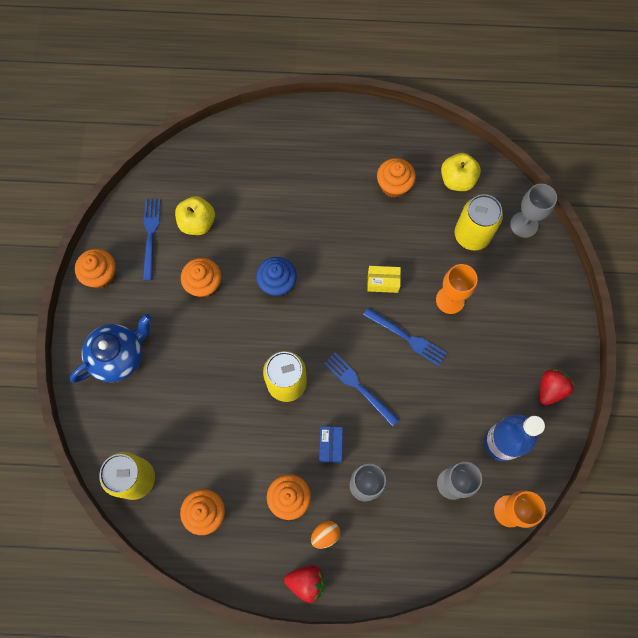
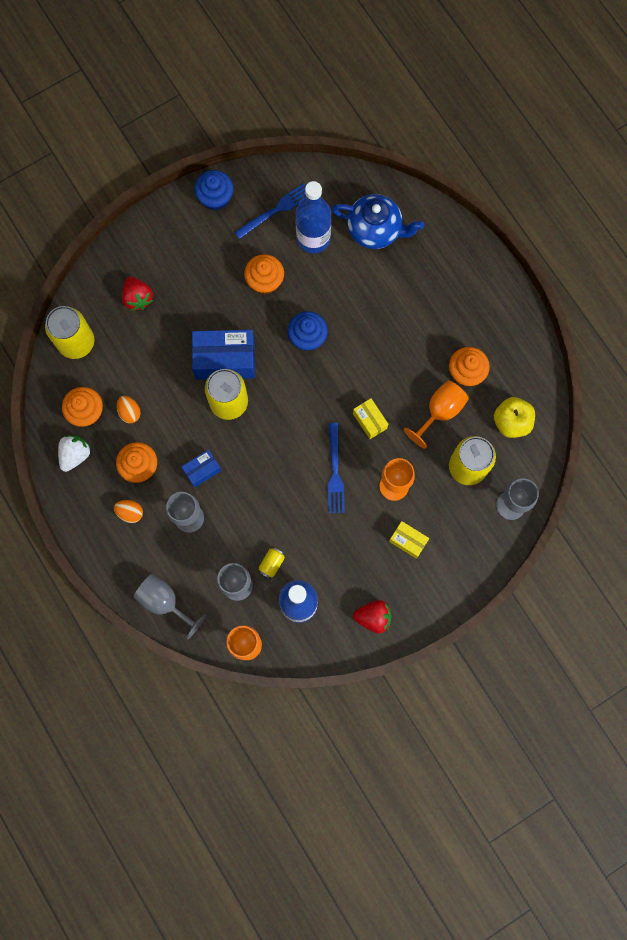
camera: 55 degrees right, 5 degrees up
blue teapot [70,314,152,383] -> blue teapot moved to [332,194,424,249]
orange cupcake [75,249,116,288] -> blue cupcake [194,170,234,211]
yellow apple [175,196,215,235] -> blue bottle [296,181,331,254]
red strawberry [284,565,325,603] -> red strawberry moved to [122,277,153,311]
blue fork [324,353,399,427] -> none
none -> white strawberry [58,435,91,472]
none -> orange egg [117,396,140,423]
none -> grey goblet [134,574,206,640]
none -> blue box [192,330,255,380]
none -> yellow can [258,547,285,579]
none -> yellow box [389,521,429,559]
none -> orange goblet [404,381,469,449]

